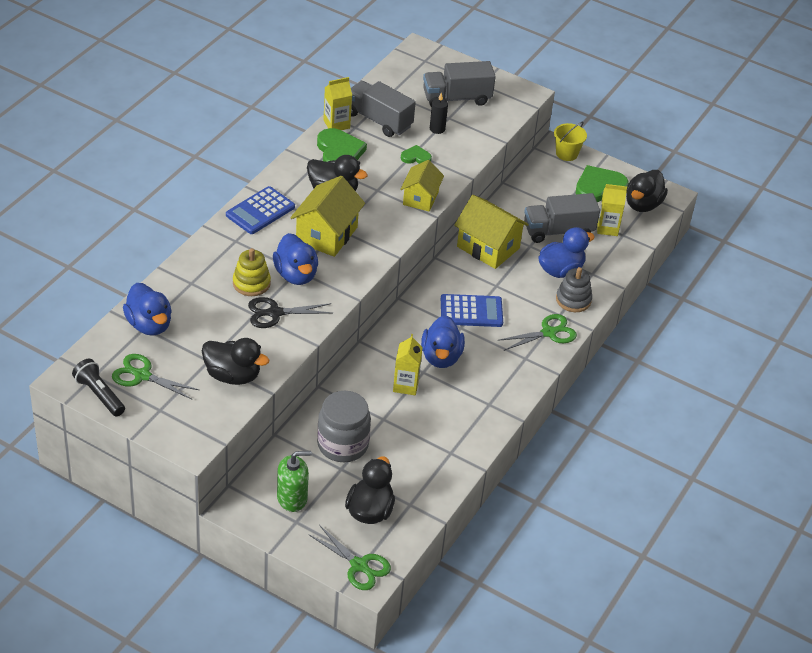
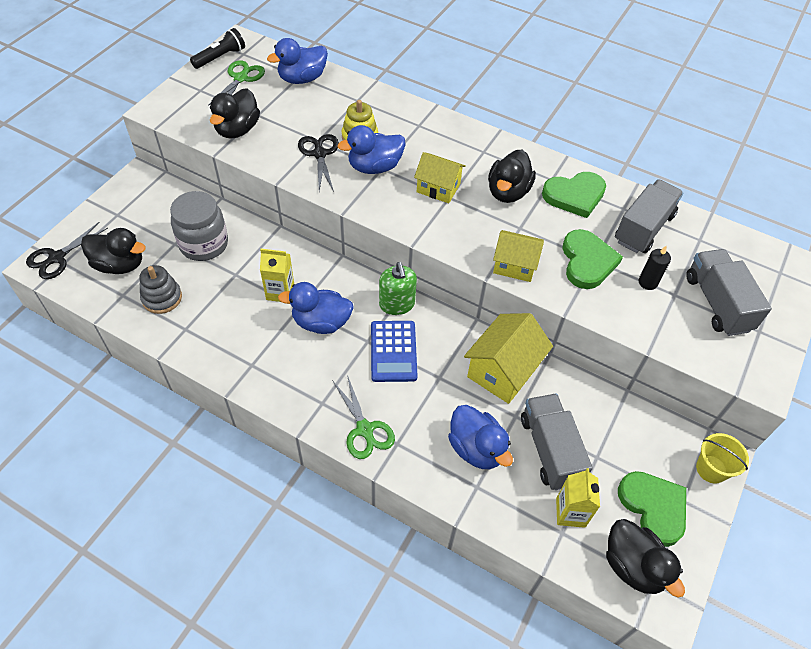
camera: 90 degrees right, 10 degrees up
blue calculator [226,186,295,234] -> none
green soap dispenser [277,451,312,512] -> green soap dispenser moved to [379,262,417,315]
yellow house [290,176,365,257] -> yellow house [414,152,466,203], size x0.66
green scissors [308,525,391,590] -> black scissors [26,222,108,279]
yellow carton [323,77,352,130] -> none
green heart [401,145,432,164] -> green heart [562,229,623,289], size x1.89
grey stacking toy [556,267,592,312] -> grey stacking toy moved to [139,265,182,314]
black duck [626,170,668,212] -> black duck turned 150 degrees counterclockwise [606,519,685,597]

